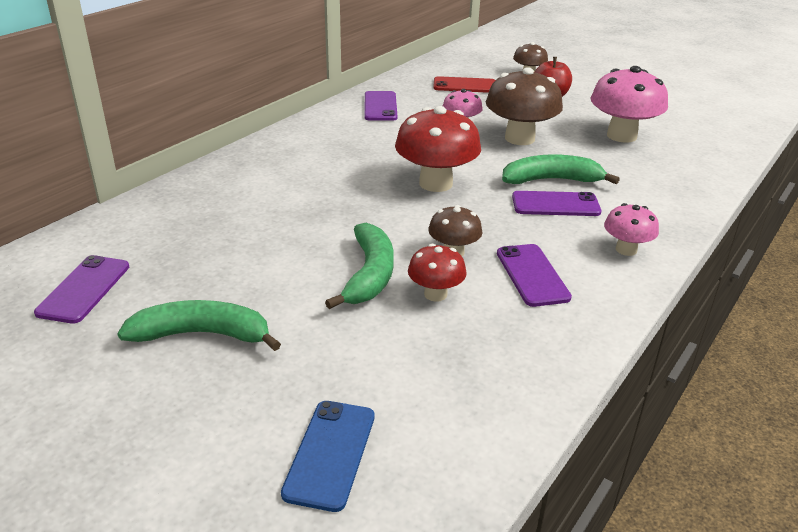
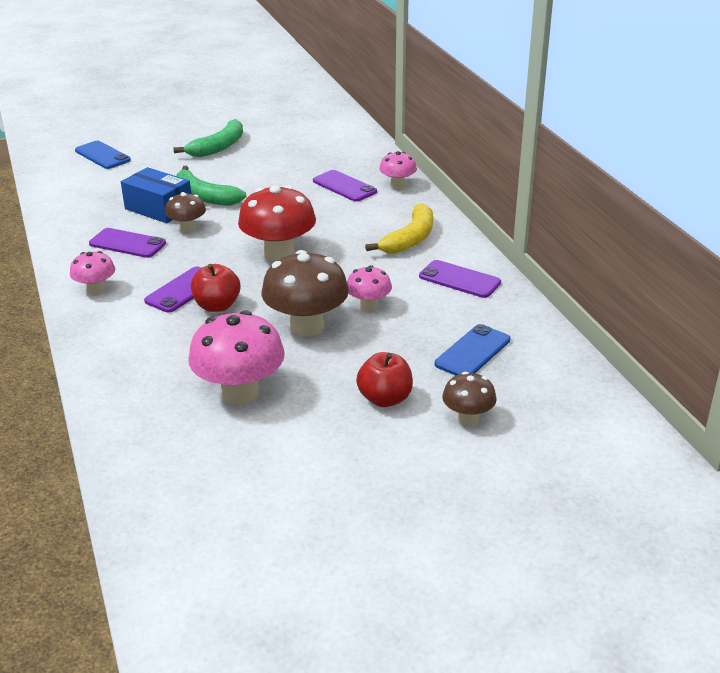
camera: 125 degrees right, 0 degrees up
purple phone [34,255,129,324] -> purple phone moved to [313,170,377,202]
red mushroom [408,244,467,302] -> blue box [121,167,191,223]
red phone [433,76,496,93] -> blue phone [435,324,510,376]
green banana [502,154,620,184] -> red apple [191,264,240,312]
none -> yellow banana [365,203,433,254]
none -> pink mushroom [379,151,417,189]

